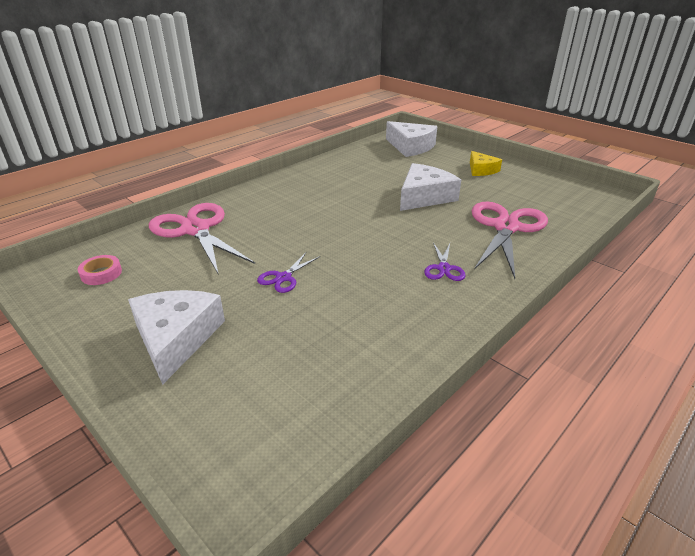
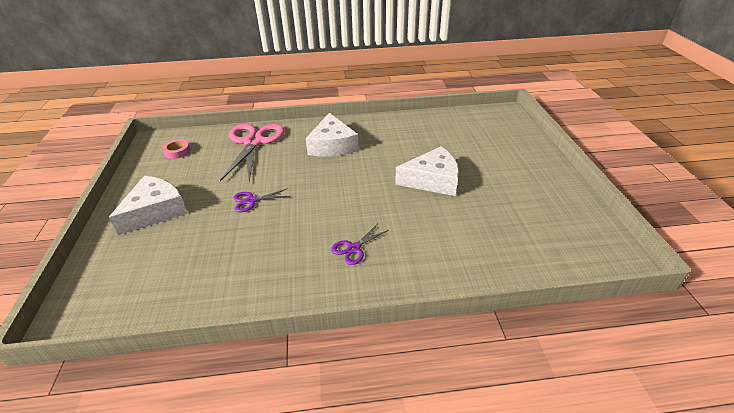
camera: 40 degrees right, 5 degrees up
white cheese [386,121,437,157] -> white cheese moved to [306,113,359,157]
yellow cheese [470,151,502,176] -> none
pink scissors [472,202,548,279] -> none

